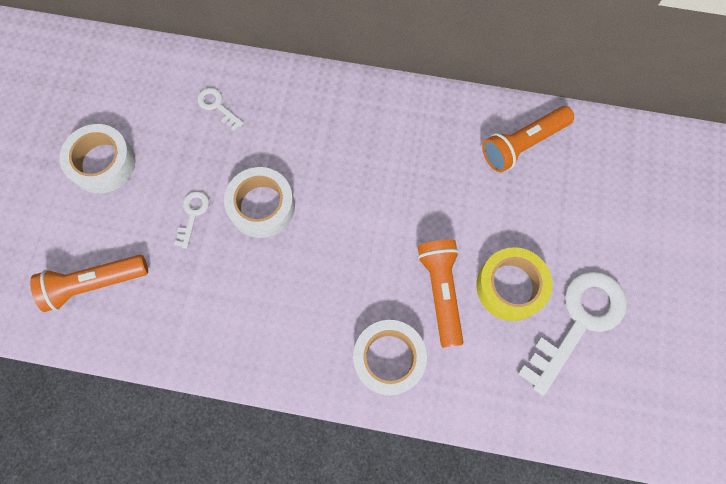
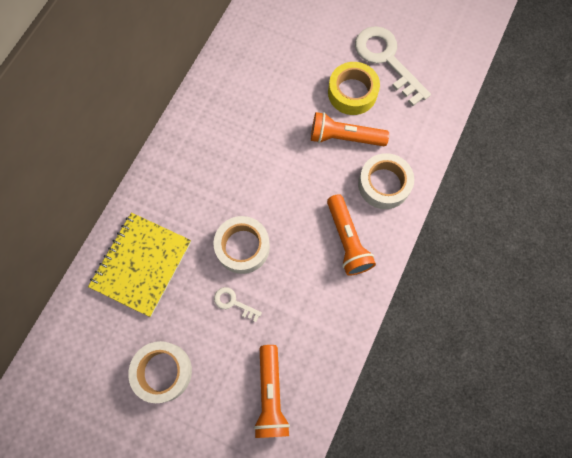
camera: 75 degrees left, 0 degrees up
white key [197,88,244,131] -> yellow notebook [88,213,191,317]
orange flashlight [482,106,574,172] -> orange flashlight moved to [327,194,376,276]

